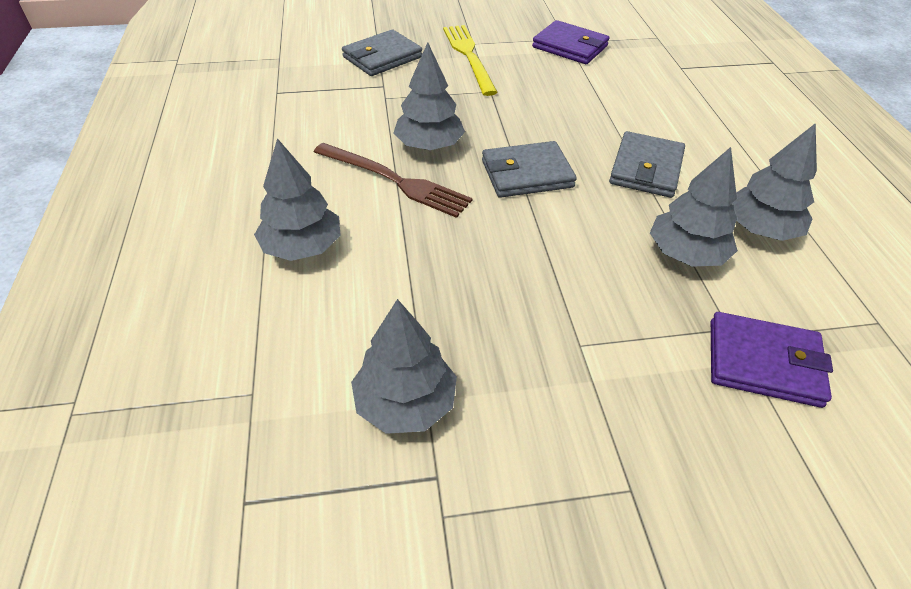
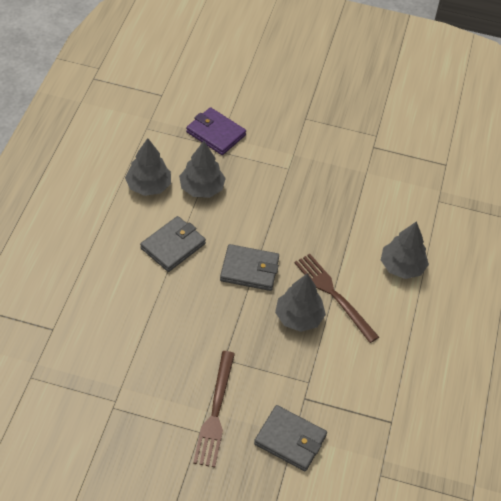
camera: 160 degrees left, 5 degrees up
grey wallet [342,29,422,76] -> grey wallet turned 45 degrees clockwise [254,405,327,471]
grey tree [351,299,457,434] -> none
yellow fork [443,25,498,96] -> brown fork [193,351,235,467]
purple wallet [532,20,609,64] -> none

